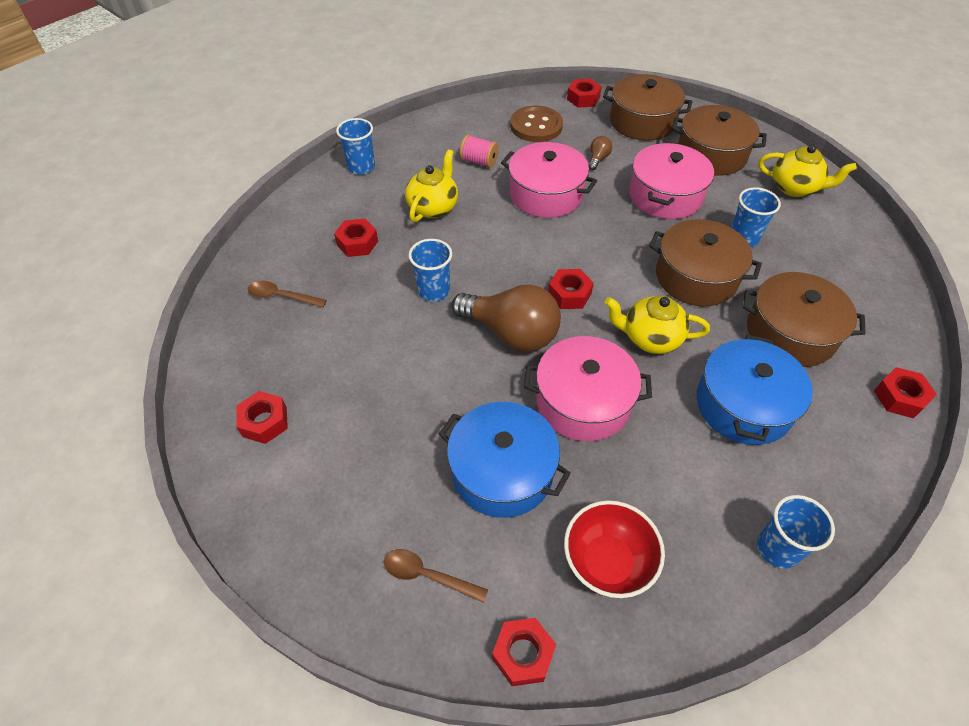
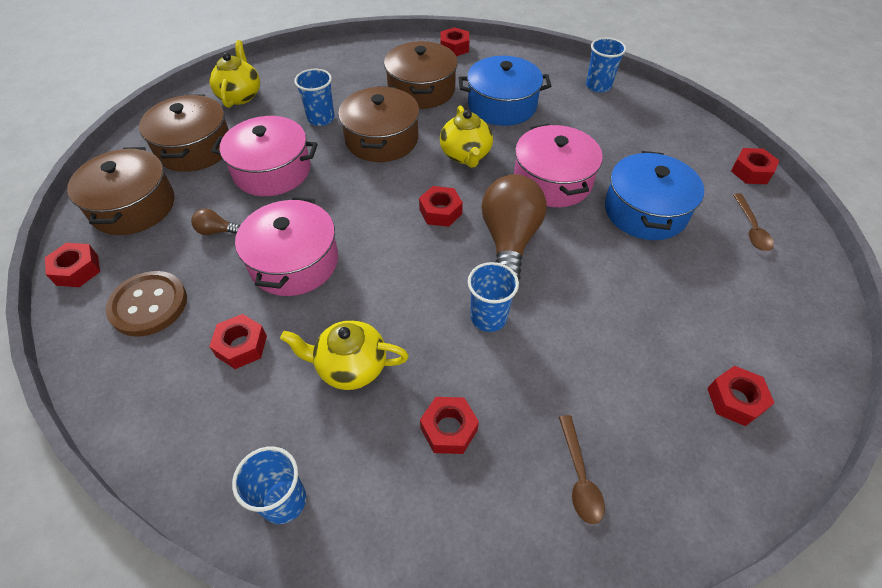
camera: 110 degrees left, 0 degrees up
pink spool [460,135,499,168] -> red nut [209,314,267,369]
red bowl [564,500,665,598] -> none

